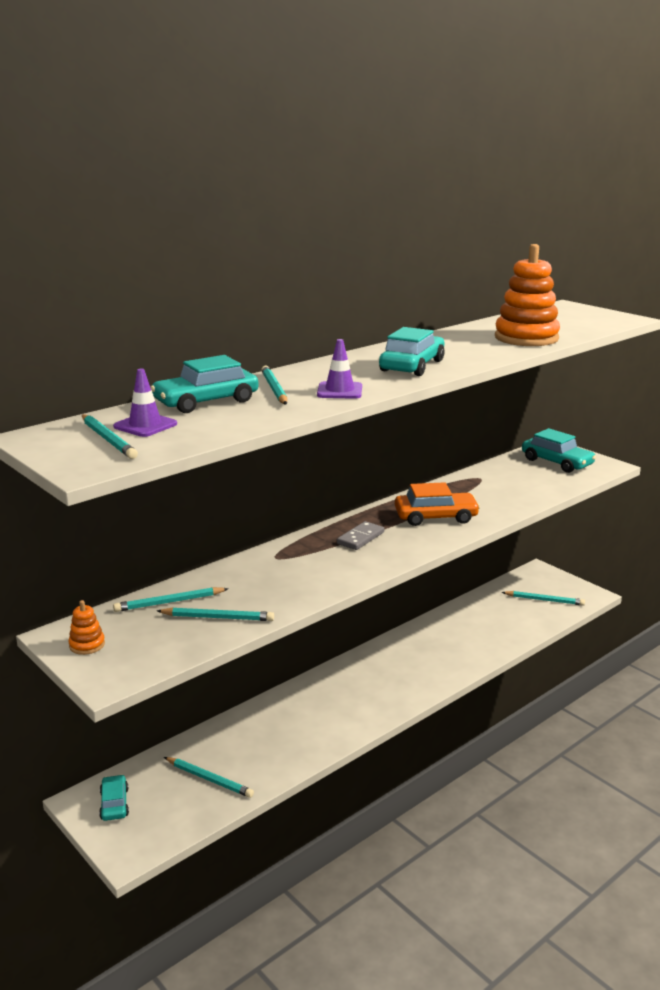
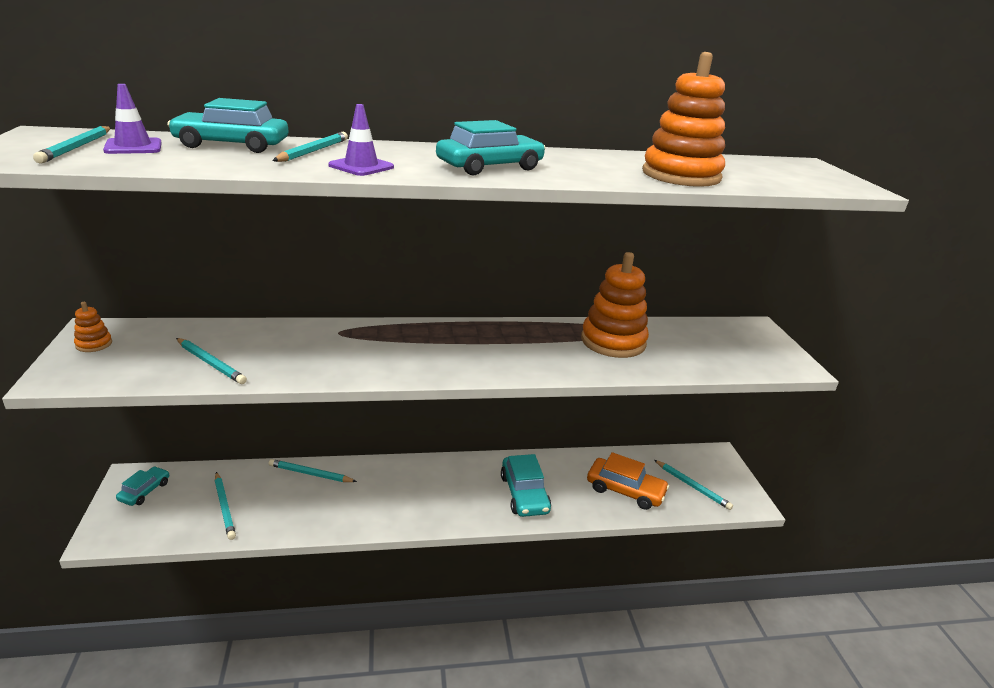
camera: 30 degrees right, 5 degrees up
turquoise pencil [113,587,229,612] -> turquoise pencil moved to [269,459,357,482]
grey domino [337,521,384,550] -> none
orange car [395,482,480,526] -> orange car moved to [587,452,669,510]
turquoise car [522,428,596,473] -> turquoise car moved to [501,454,551,517]
none -> orange stacking toy [581,252,649,358]

